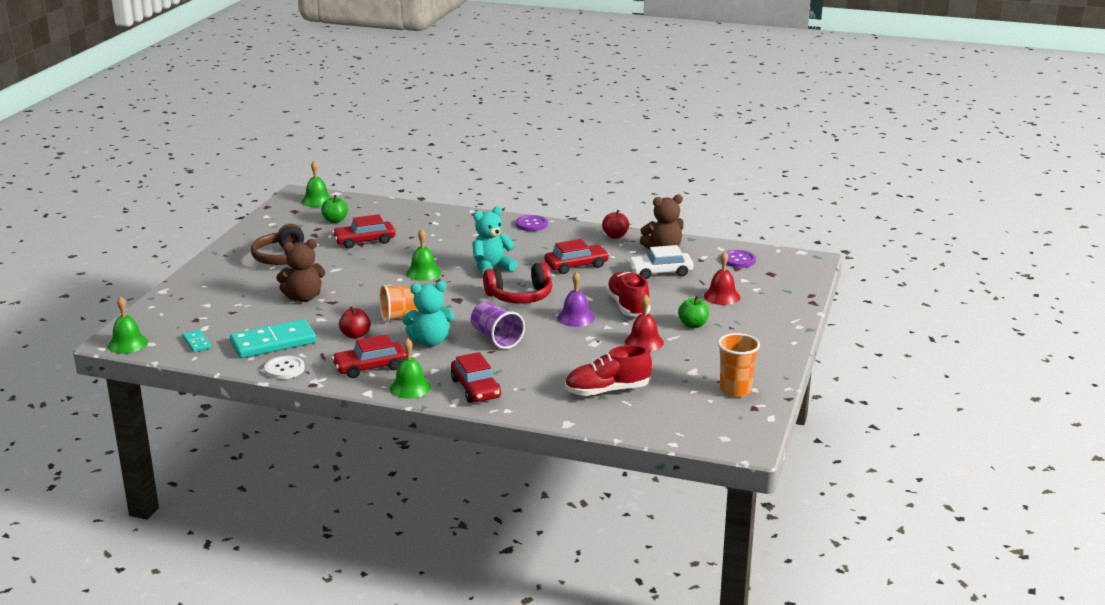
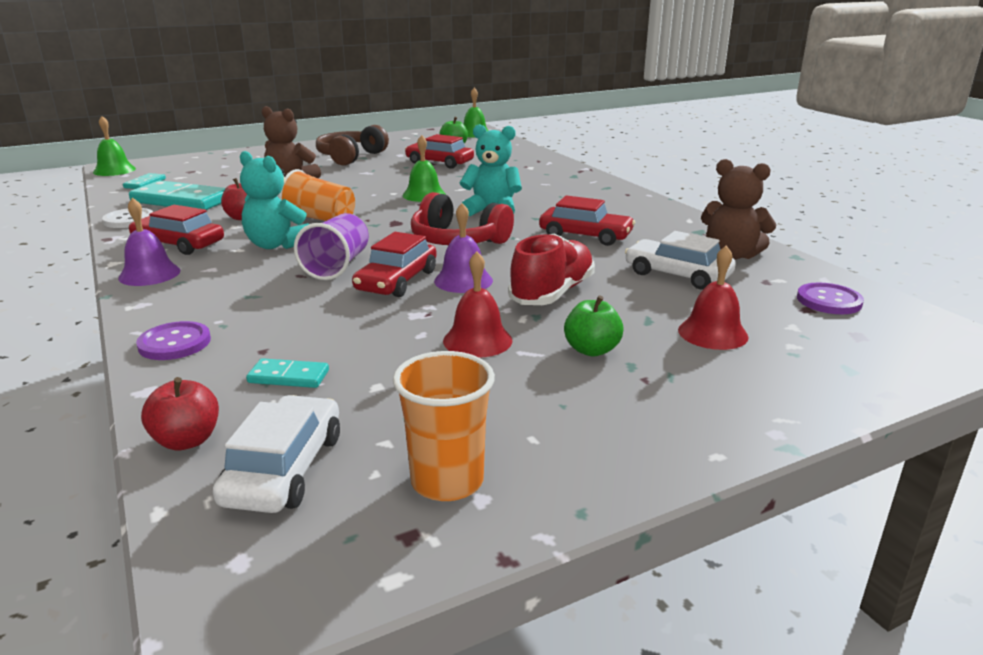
camera: 45 degrees right, 0 degrees up
green bell [390,338,431,399] -> purple bell [118,197,181,286]
red car [451,352,501,403] -> red car moved to [352,232,436,297]
purple button [516,215,548,231] -> purple button moved to [136,321,211,360]
red shoe [565,345,652,396] -> turquoise domino [246,358,329,388]
red apple [602,210,629,238] -> red apple moved to [141,377,219,451]
none -> white car [213,395,340,513]

